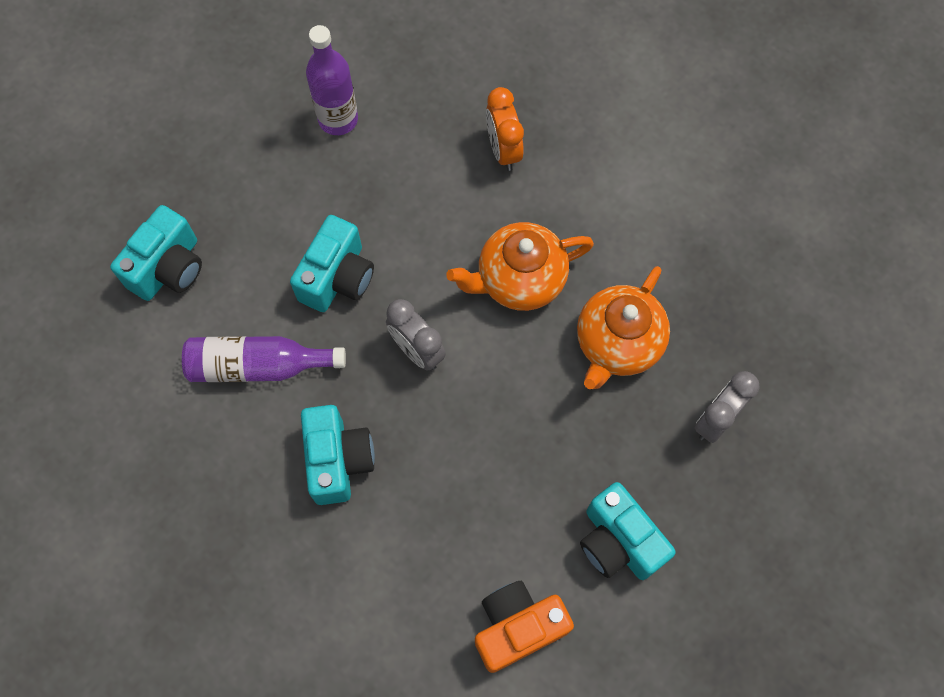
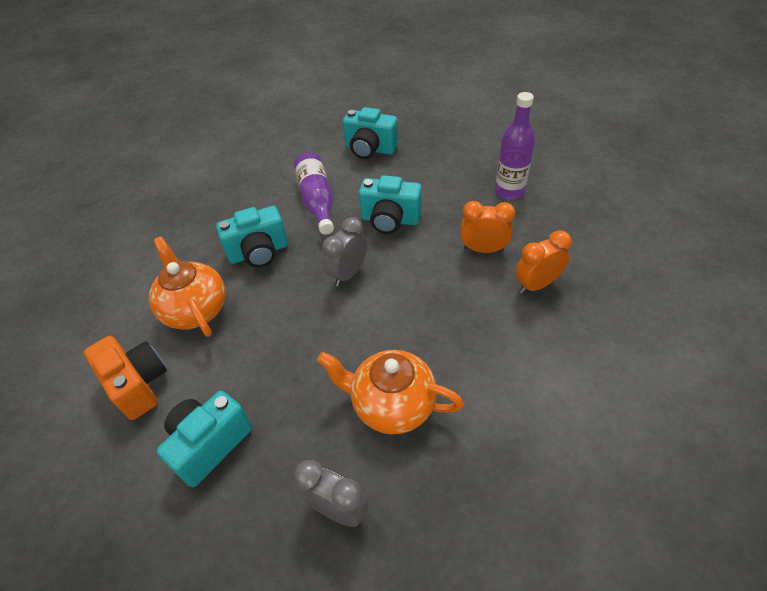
camera: 80 degrees right, 20 degrees down
orange teapot [446,222,594,311] -> orange teapot moved to [149,237,226,337]
none -> orange clock [460,201,515,253]

